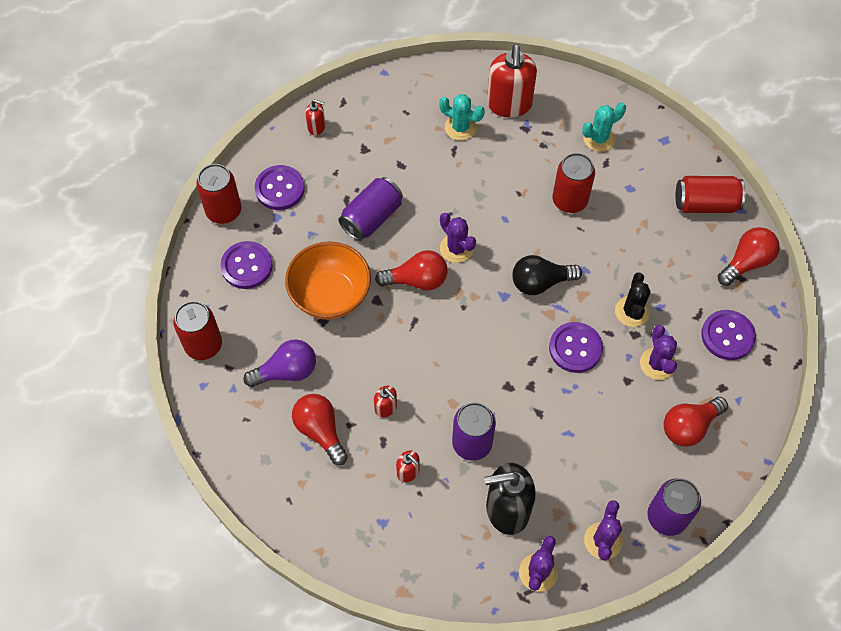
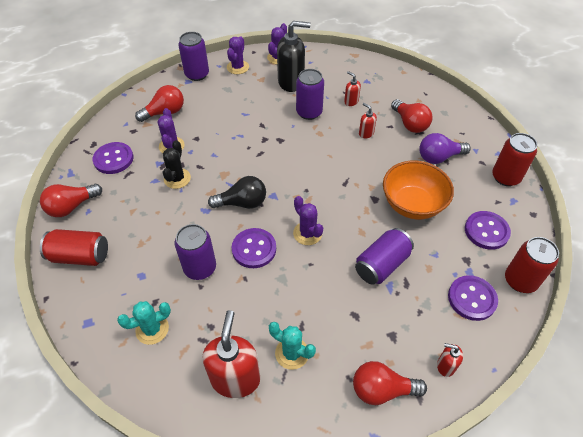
camera: 175 degrees left, 10 degrees down
red light bulb [375,250,448,291] -> red light bulb moved to [353,361,427,405]
purple button [549,322,603,373] -> purple button moved to [232,228,276,268]
red can [552,153,595,213] -> purple can [175,224,216,280]

